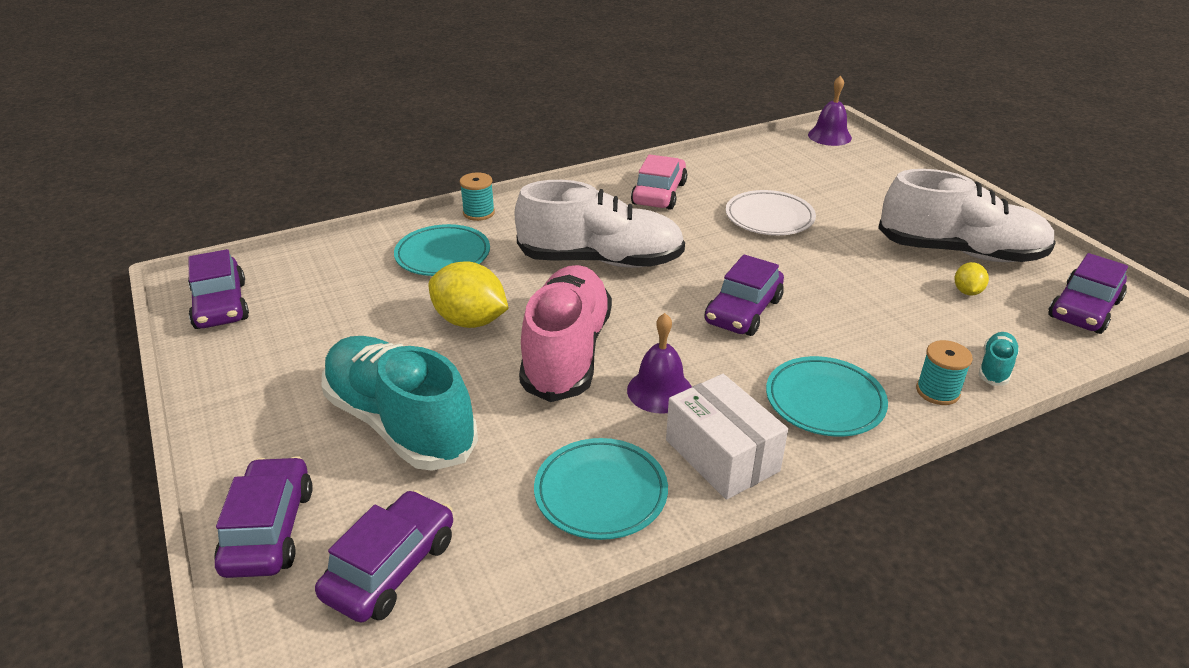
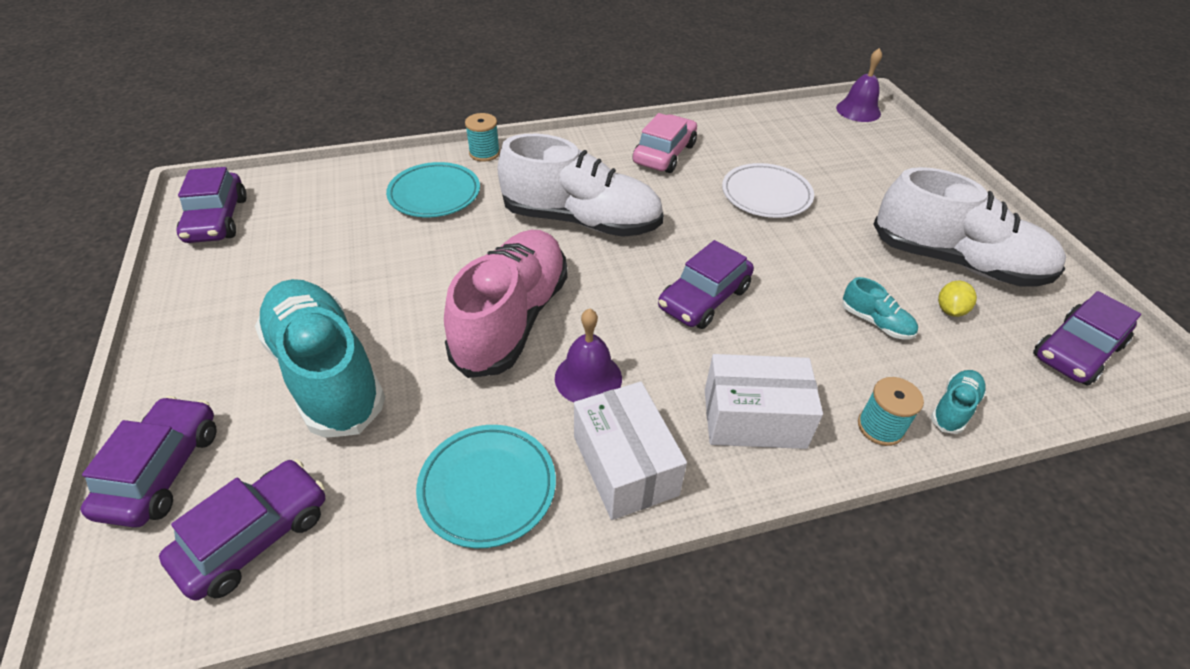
camera: 10 degrees right, 10 degrees up
yellow lemon [429,261,509,328] -> none
turquoise plate [766,356,888,437] -> white box [705,354,823,449]
none -> turquoise shoe [842,277,918,340]

